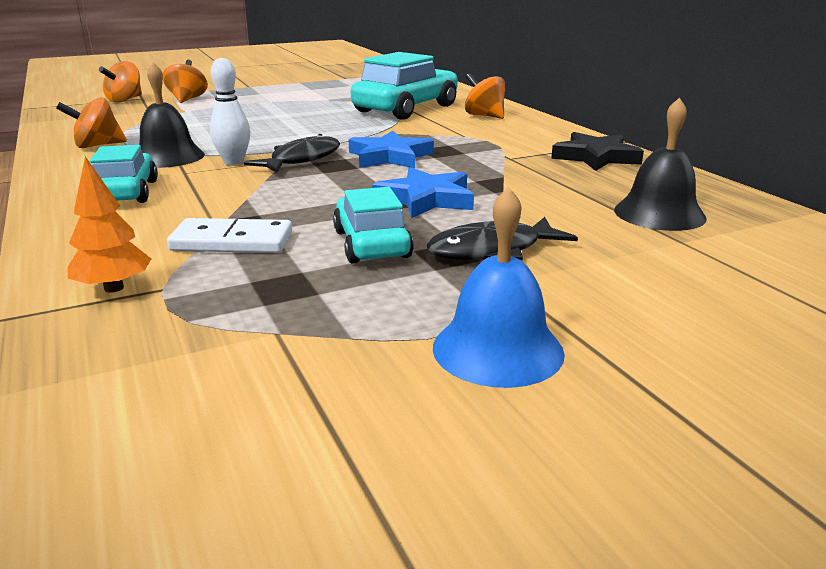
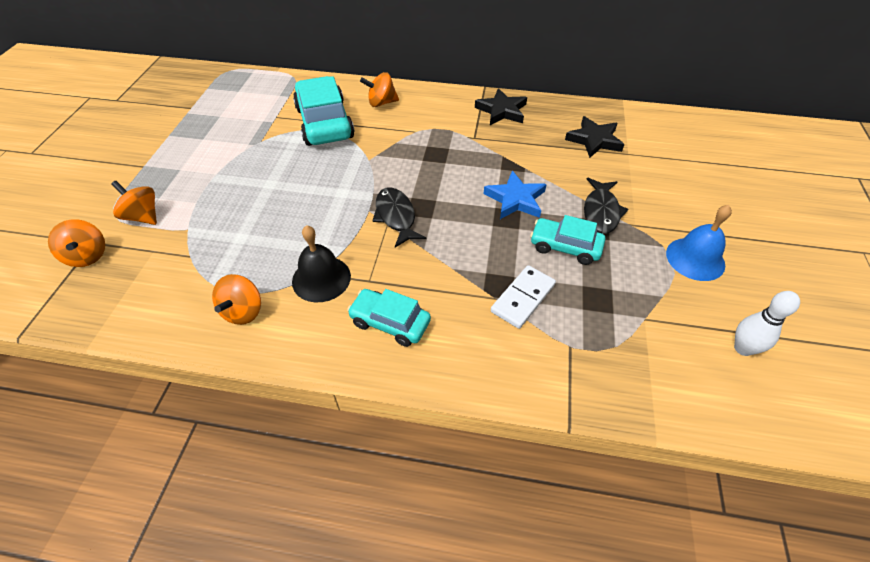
camera: 55 degrees left, 25 degrees up
orange tree [67,156,151,293] -> none
white bowling pin [210,58,250,165] -> white bowling pin moved to [734,291,800,356]
blue star [349,131,434,168] -> none
black bell [614,97,707,231] -> black star [565,116,625,158]

